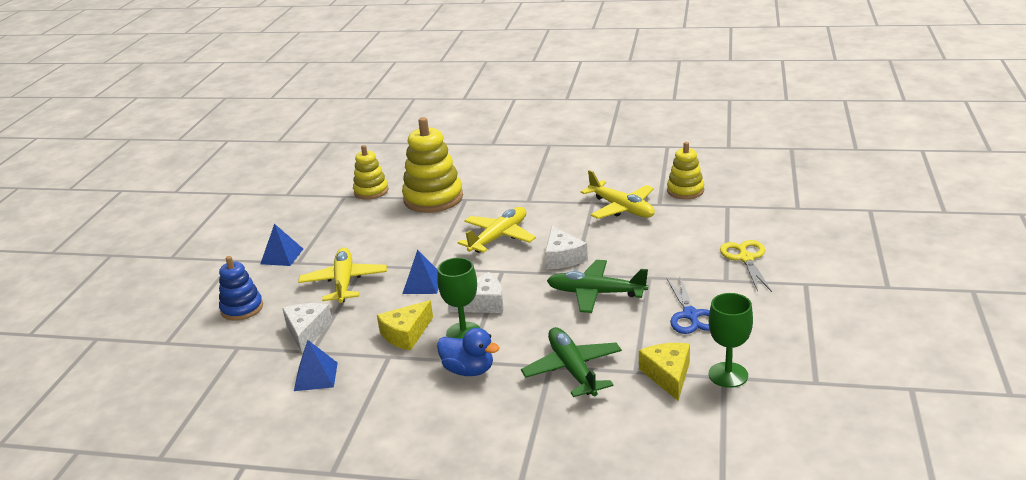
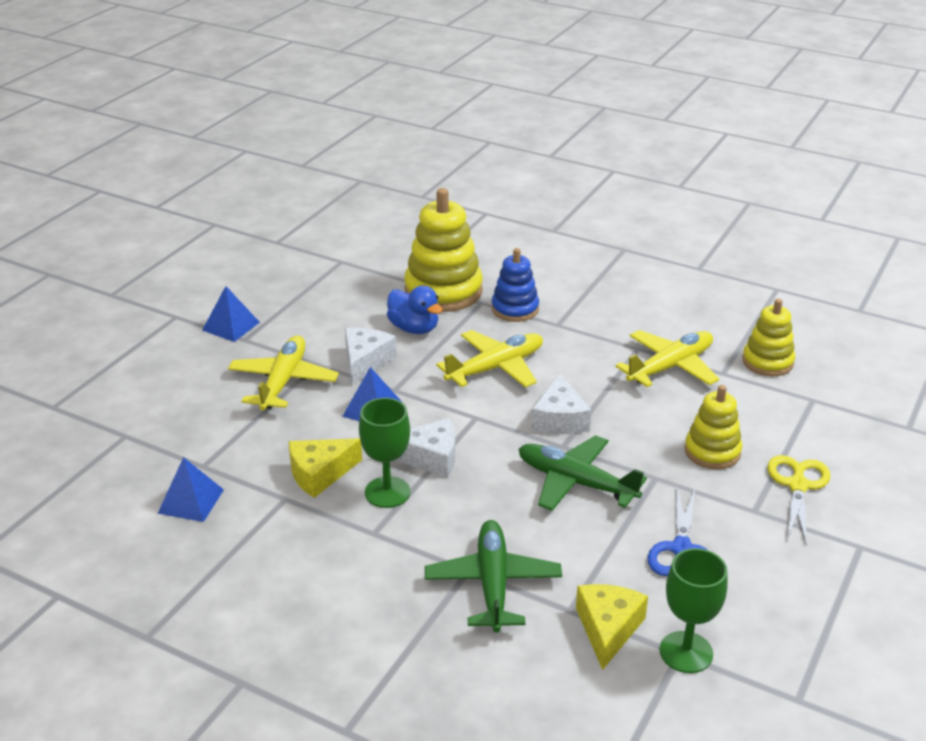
camera: 15 degrees right, 5 degrees up
blue stacking toy [219,256,263,321] -> blue stacking toy moved to [491,248,539,322]
white cheese [282,303,333,353] -> white cheese moved to [345,328,397,384]
yellow stacking toy [353,145,389,200] -> yellow stacking toy moved to [685,385,742,469]
blue duck [437,328,500,376] -> blue duck moved to [387,286,442,334]
yellow plane [580,170,655,219] -> yellow plane turned 105 degrees counterclockwise [615,330,719,387]

